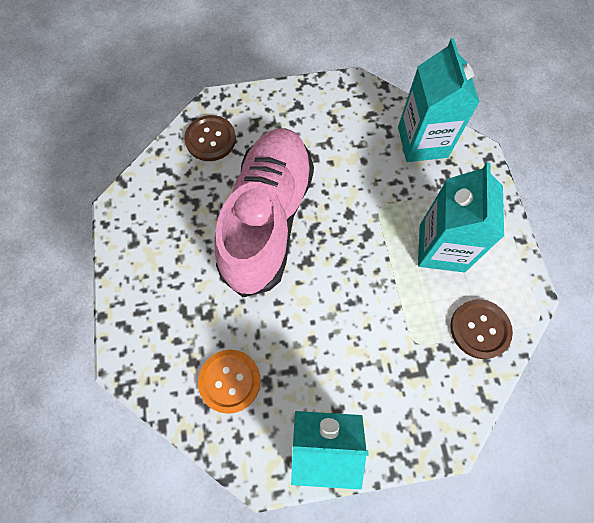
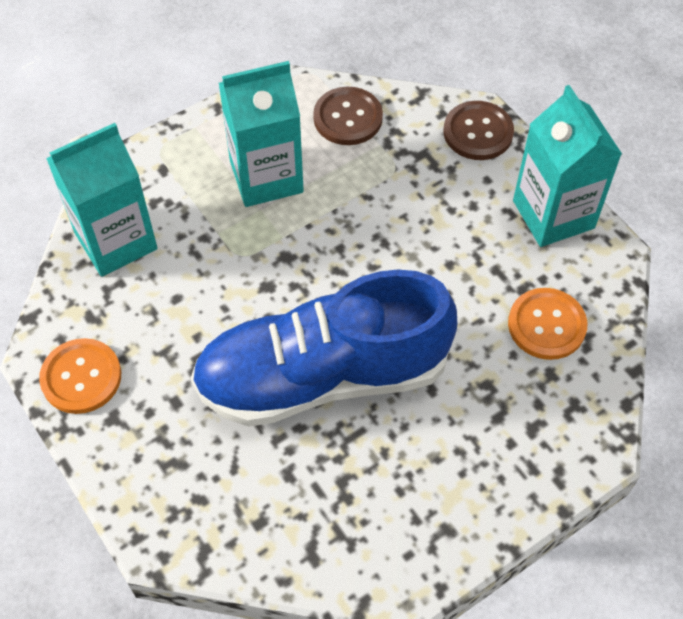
camera: 115 degrees left, 10 degrees down
brown button [184,115,236,161] -> brown button moved to [444,101,514,160]
pink shoe [214,128,314,297] -> blue shoe [191,270,457,427]
none -> orange button [39,338,121,414]

